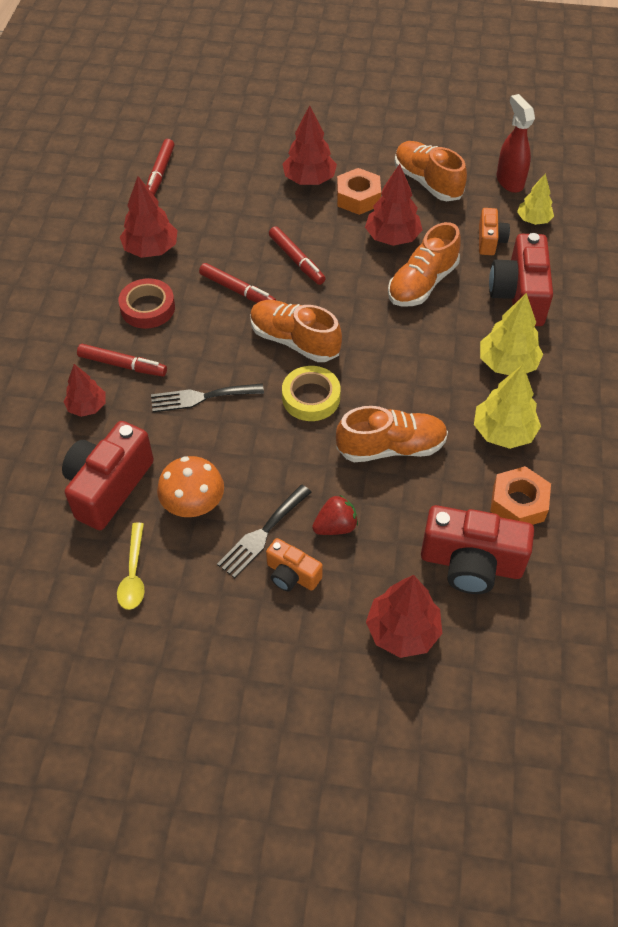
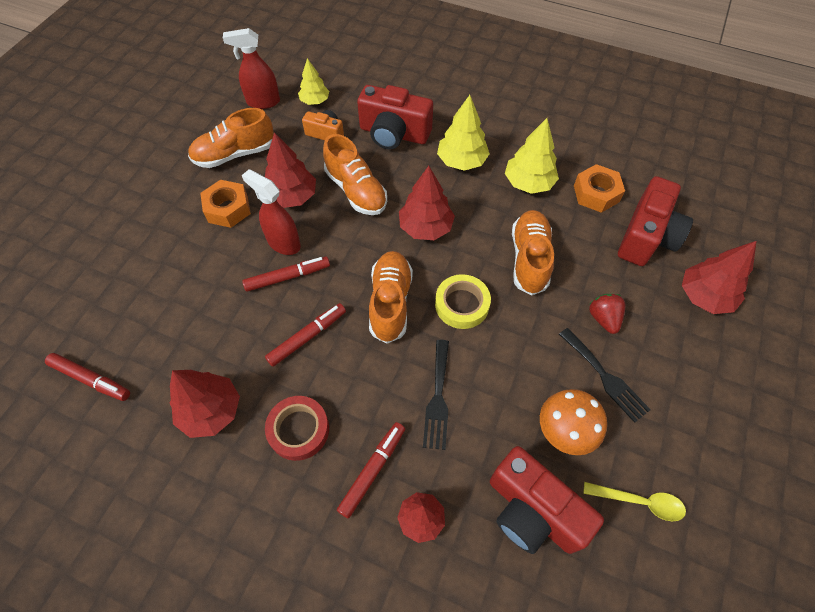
camera: 75 degrees left, 5 degrees up
orange shoe [250,300,342,362] -> orange shoe turned 135 degrees clockwise [369,251,413,344]
orange camera [266,538,323,591] -> none
red tree [282,105,337,185] -> red tree moved to [399,166,455,240]
none -> red spray bottle [242,169,301,255]

